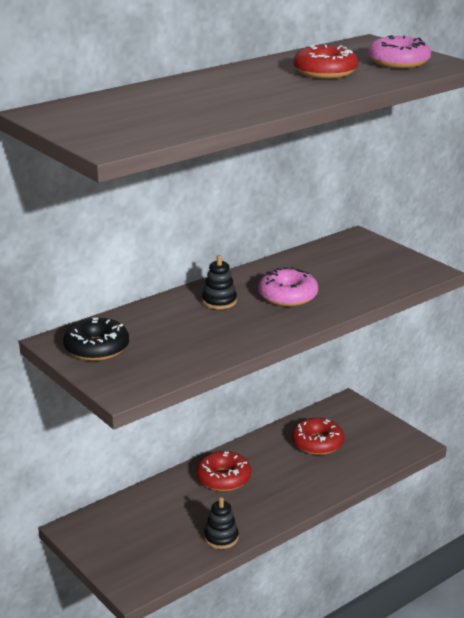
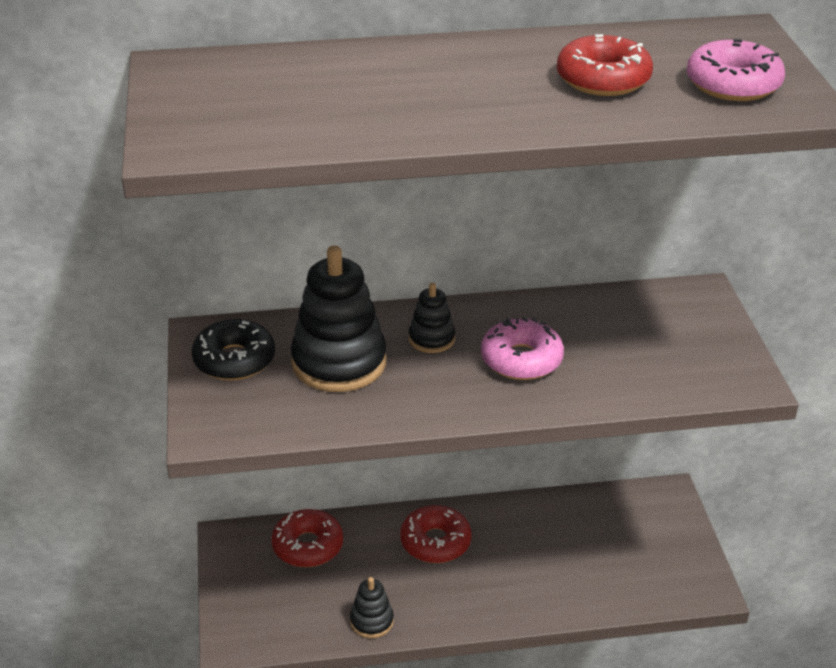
camera: 30 degrees right, 10 degrees up
red donut [292,418,344,455] -> red donut moved to [272,509,343,567]
none -> black stacking toy [291,245,386,392]

